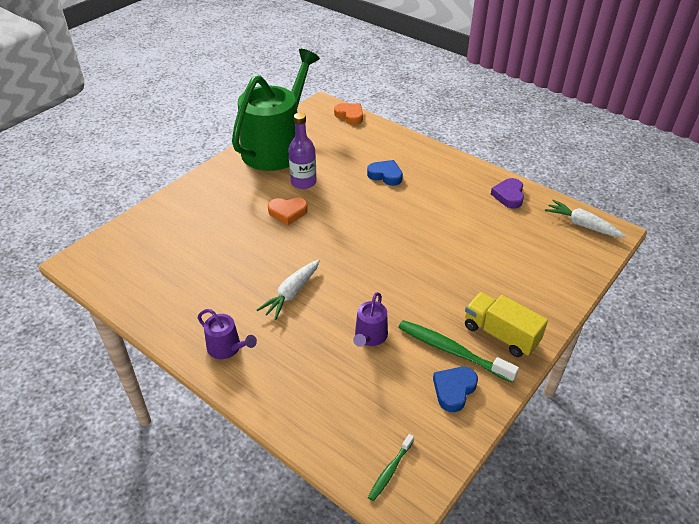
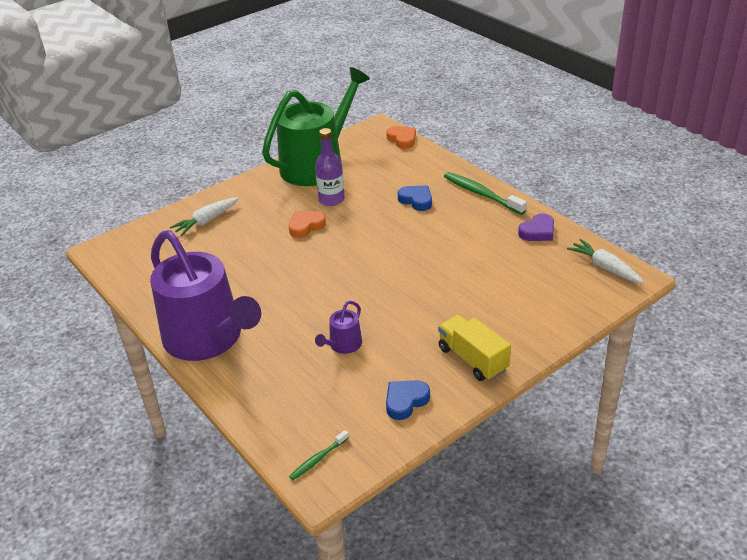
camera: 15 degrees right, 5 degrees down
purple watering can [198,309,257,359] -> purple watering can [150,230,261,361], size x2.50
white carrot [257,260,320,320] -> white carrot moved to [170,197,239,236]
orange heart [268,197,308,225] -> orange heart turned 135 degrees clockwise [289,211,326,238]
green toothbrush [398,320,519,383] -> green toothbrush moved to [444,172,527,215]
purple heart [491,178,524,209] -> purple heart turned 150 degrees counterclockwise [518,213,554,241]

